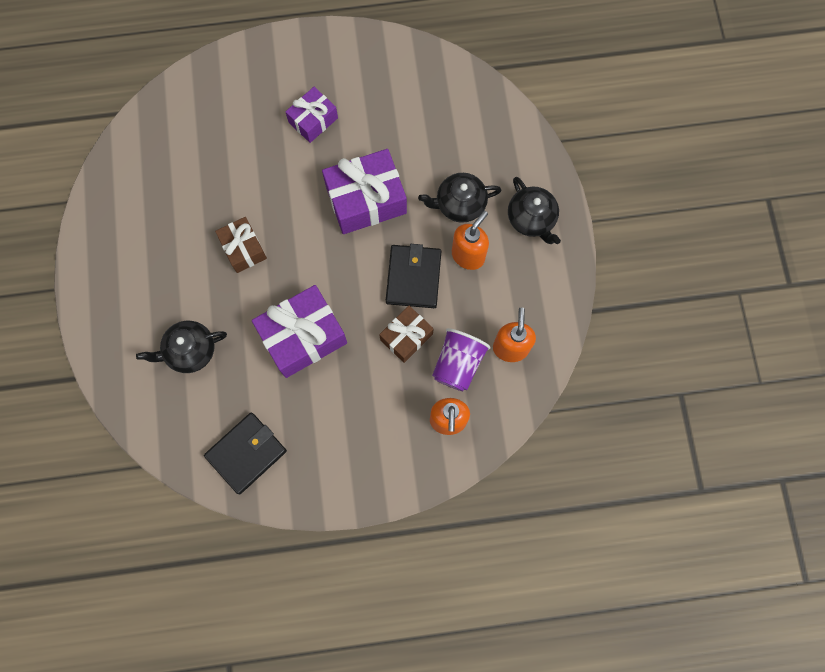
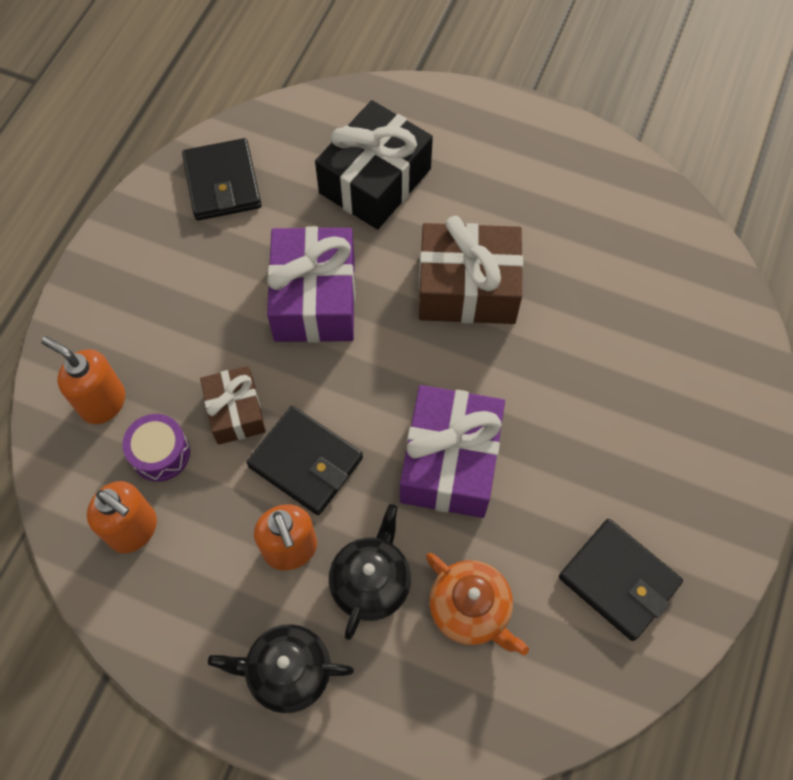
camera: 120 degrees right, 10 degrees down
black teapot [136,321,227,373] -> black gift [315,100,433,229]
brown gift [215,217,267,273] -> brown gift [419,216,523,324], size x1.69
purple gift [285,87,338,143] -> none
purple cup [432,328,491,391] -> purple drum [122,414,190,481]
none -> orange teapot [426,553,529,655]
none -> black wallet [559,519,683,641]

